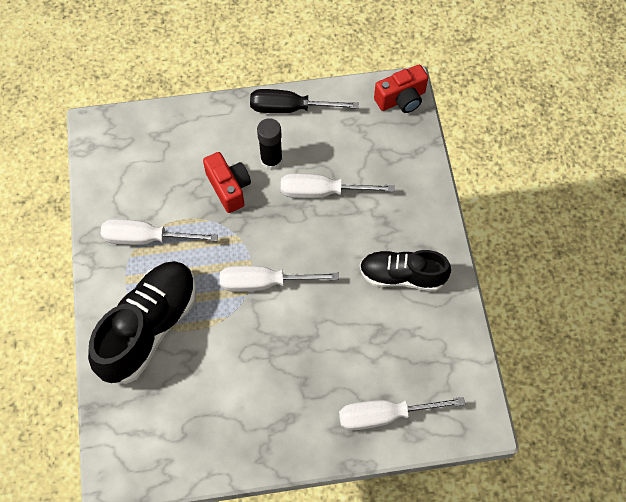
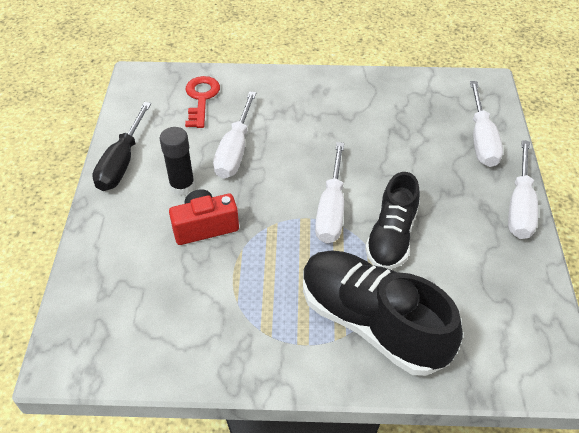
camera: 80 degrees left, 15 degrees down
white screwdriver [101,219,218,245] -> white screwdriver moved to [508,140,538,239]
black shoe [360,250,451,291] -> black shoe moved to [365,172,420,269]
red camera [374,65,428,113] -> none
none -> red key [185,76,220,128]

